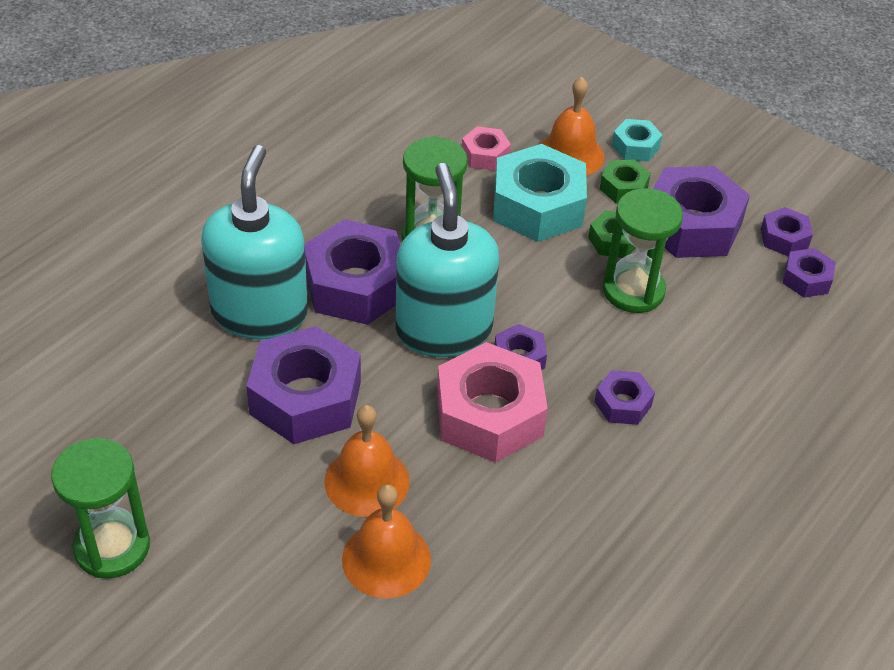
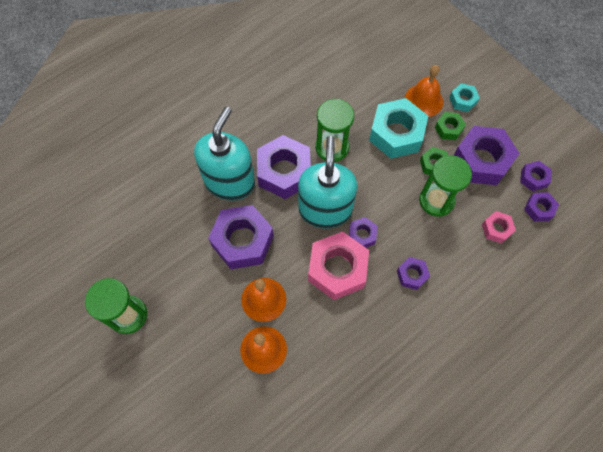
camera: 15 degrees right, 20 degrees up
pink nut [462,126,511,171] -> pink nut moved to [482,211,516,243]

